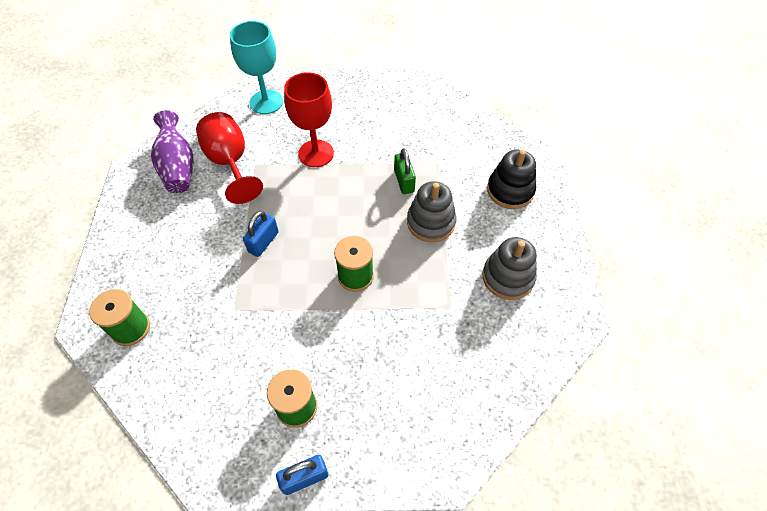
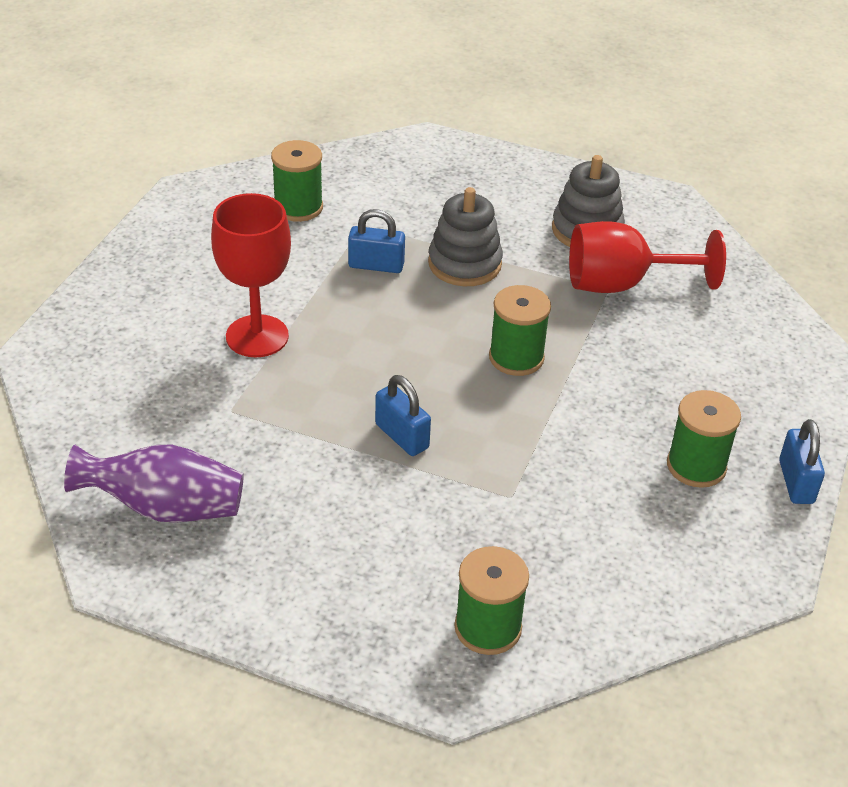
camera: 70 degrees left, 15 degrees down
red goblet [196,112,263,204] -> red goblet moved to [569,221,726,293]
turquoise goblet [230,21,283,114] -> none
green padlock [394,149,416,194] -> blue padlock [348,209,405,273]
black stacking toy [487,150,536,209] -> none
none -> green spool [271,140,323,222]

